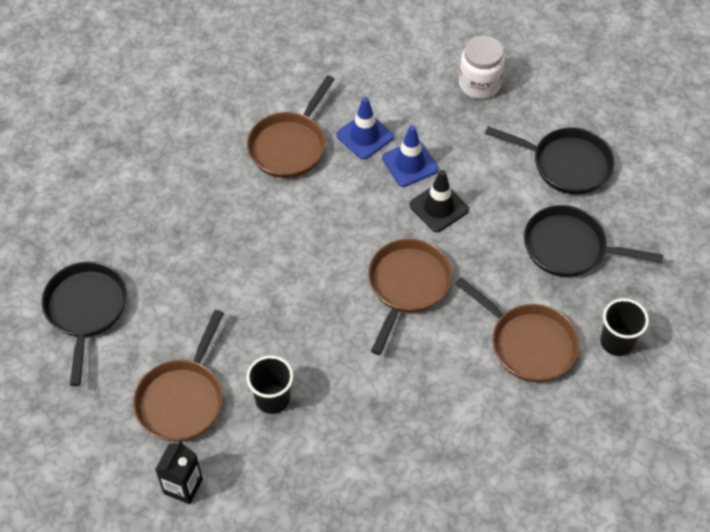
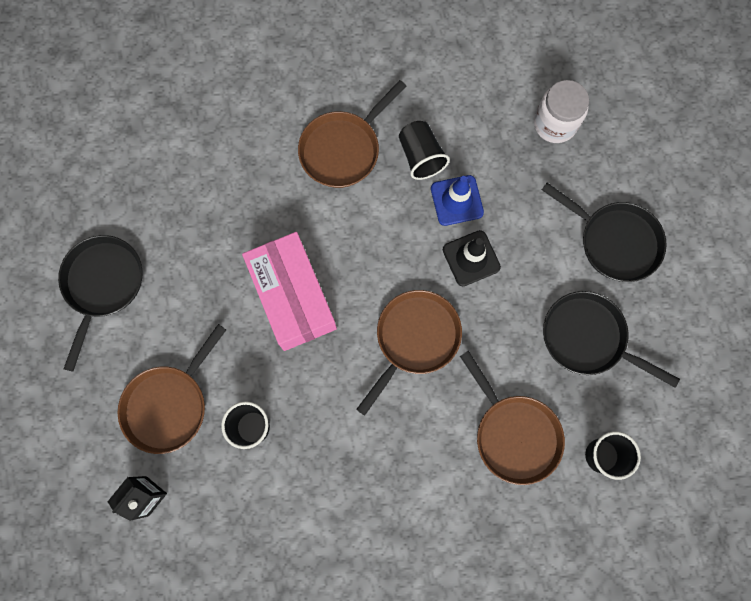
camera: 15 degrees right, 20 degrees up
blue traffic cone [336,97,394,159] -> black cup [399,121,450,180]
none -> pink box [242,232,337,351]

